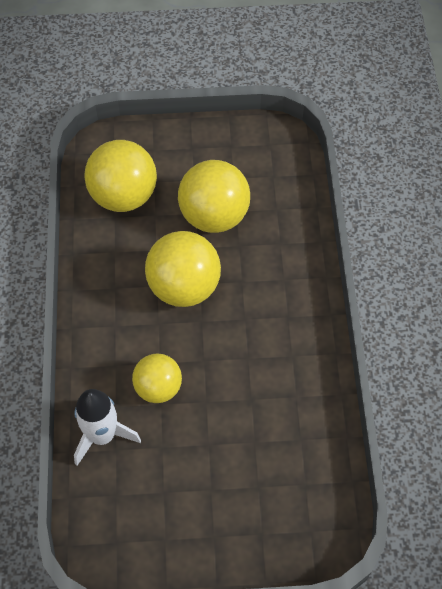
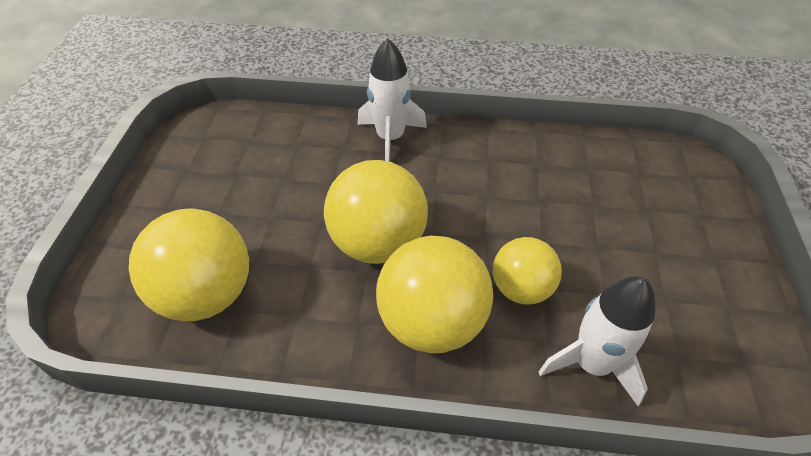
camera: 80 degrees left, 10 degrees down
yellow ball [178,160,250,233] -> yellow ball moved to [376,236,493,354]
none -> white rocket [358,38,427,161]

